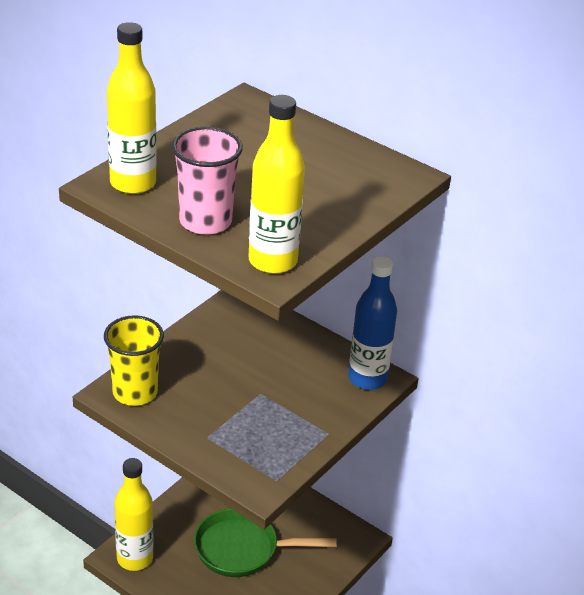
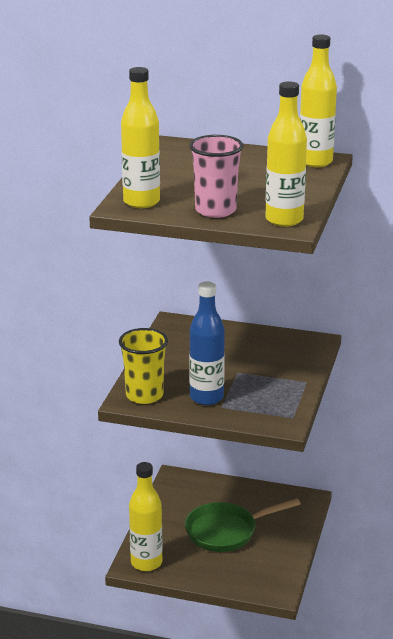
camera: 20 degrees left, 10 degrees down
blue bottle [348,256,397,390] -> blue bottle moved to [189,281,225,405]
none -> yellow bottle [300,35,337,167]

